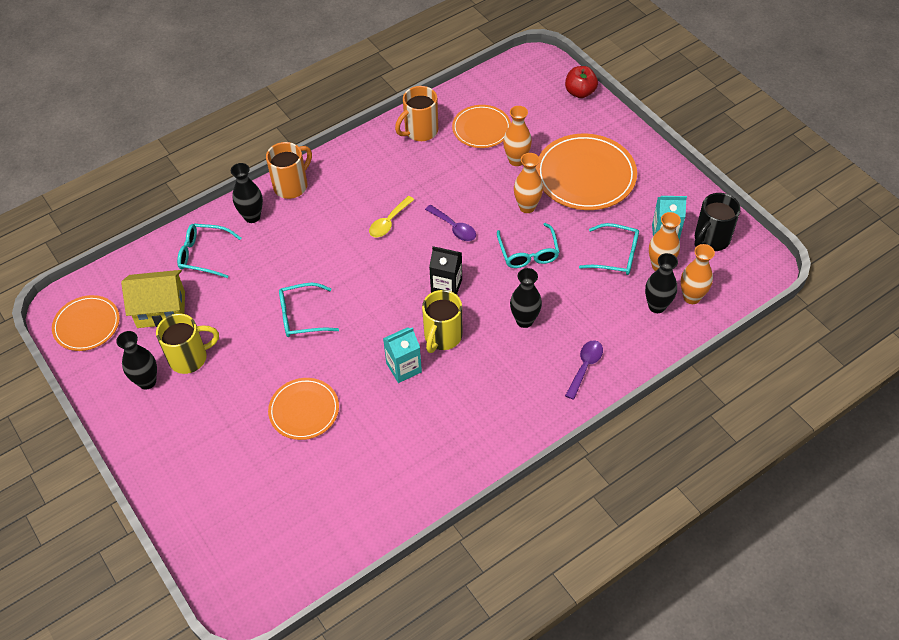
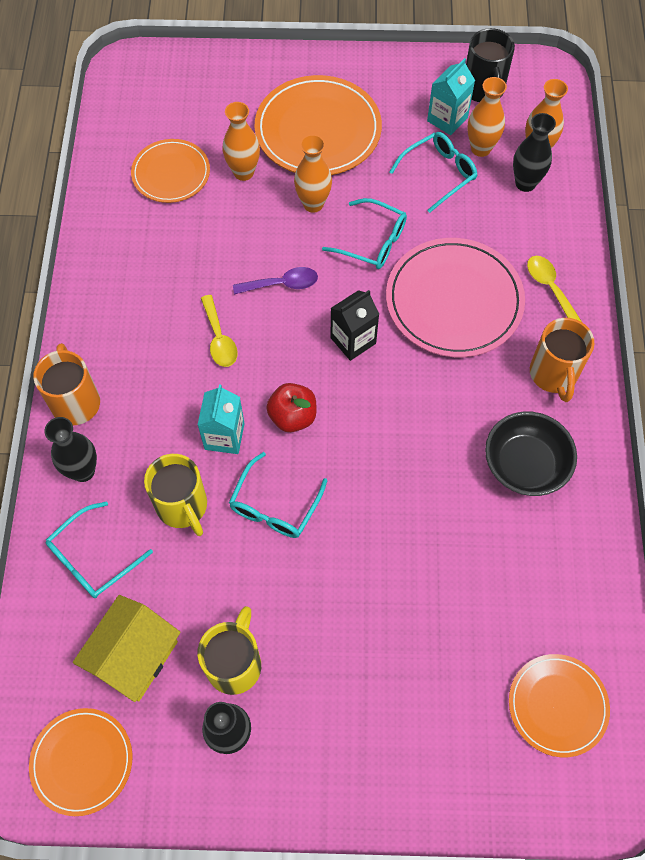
camera: 55 degrees left, 10 degrees up
orange plate [268,378,339,440] -> orange plate moved to [509,654,610,757]
turquoise carton [383,327,422,383] -> turquoise carton moved to [198,384,244,454]
orange mug [395,86,438,141] -> orange mug moved to [530,318,594,402]
yellow mug [422,290,462,353] -> yellow mug moved to [144,454,207,536]
black vase [510,268,542,328] -> pink plate [386,238,525,357]
red apple [565,66,598,98] -> red apple moved to [266,383,317,432]
purple spoon [565,340,603,400] -> yellow spoon [527,256,582,322]
none -> black bowl [485,412,577,496]

